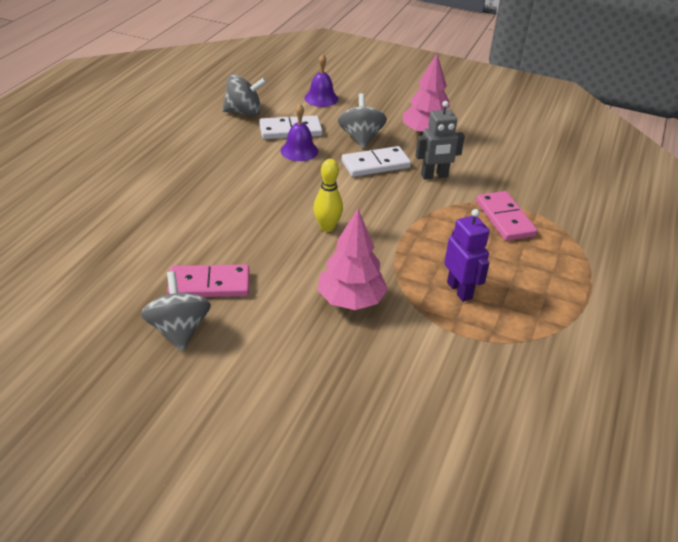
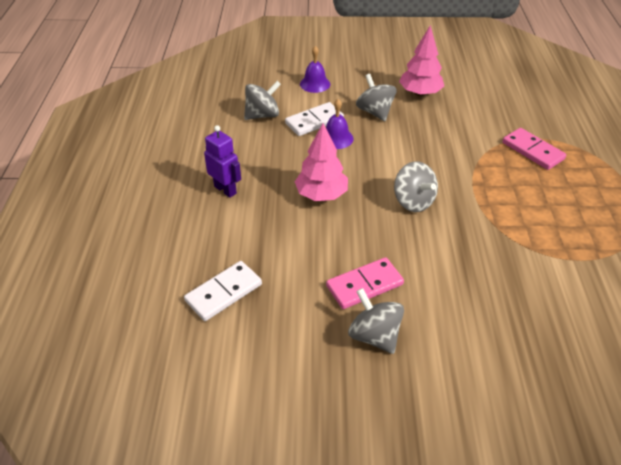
camera: 20 degrees left, 5 degrees up
yellow bowling pin [313,159,343,232] -> grey spinning top [394,161,438,212]
pink tree [317,209,388,310] -> pink tree moved to [295,123,348,201]
white domino [342,146,411,177] -> white domino moved to [184,261,262,321]
grey robot [415,101,465,180] -> none
purple robot [444,209,490,302] -> purple robot moved to [204,125,241,198]

